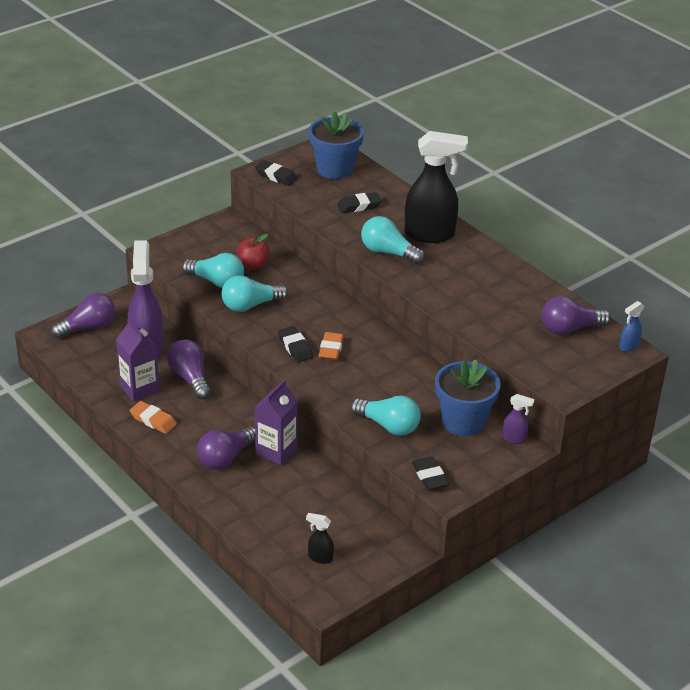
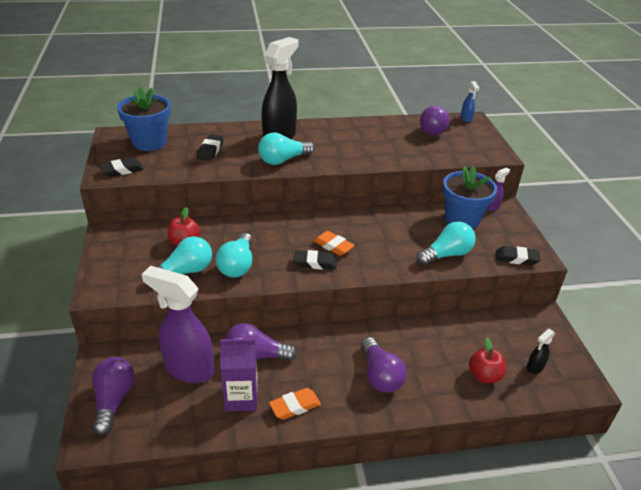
camera: 60 degrees left, 0 degrees up
purple carton [255,379,298,465] -> none
none -> red apple [469,338,506,383]

